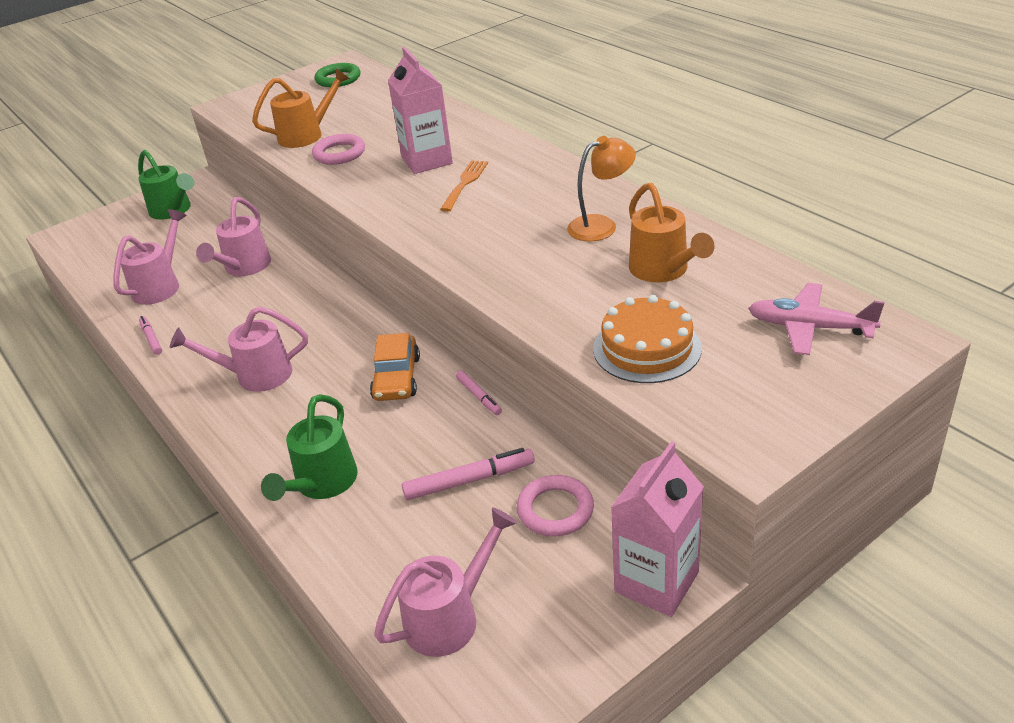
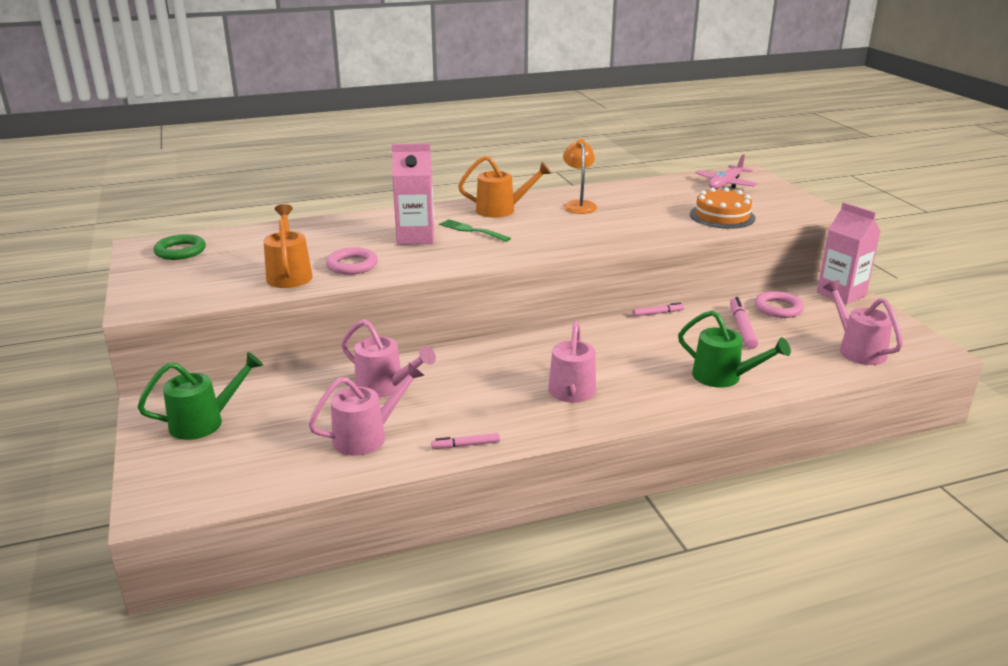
camera: 75 degrees left, 10 degrees down
pink watering can [113,209,187,305] -> pink watering can turned 105 degrees clockwise [308,363,425,456]
orange car [370,333,420,401] -> none
orange fork [440,160,488,212] -> green fork [439,219,511,242]
orange watering can [629,183,714,282] -> orange watering can moved to [458,156,552,218]

